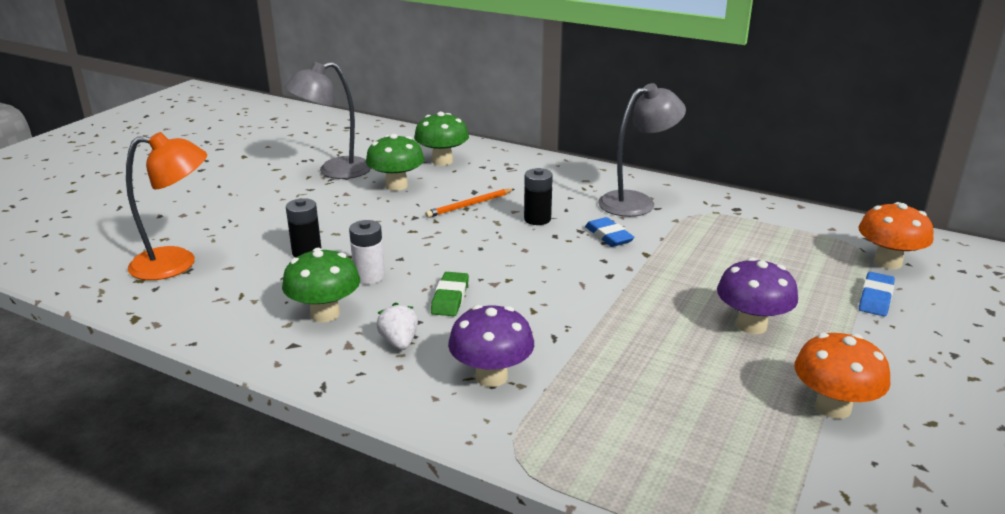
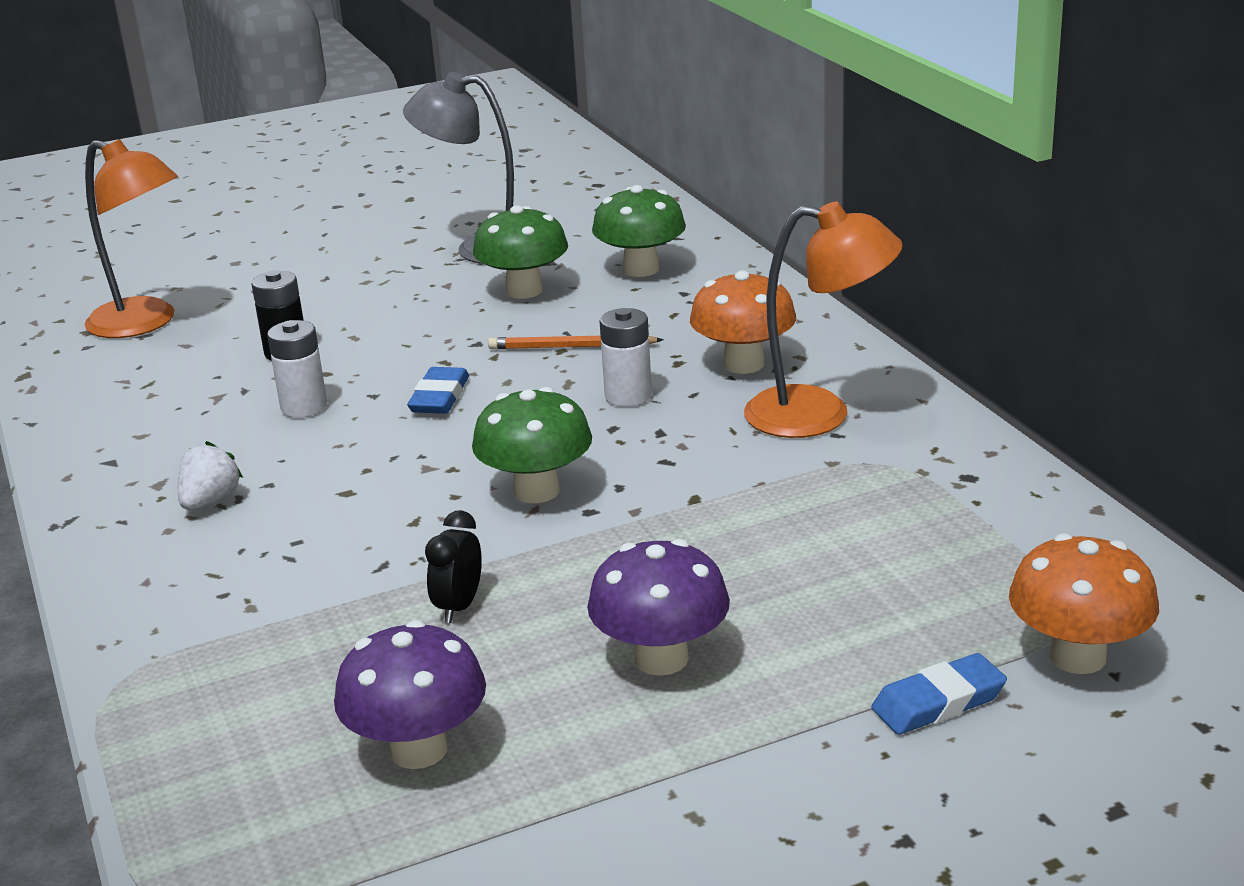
camera: 40 degrees right, 0 degrees up
green mushroom [282,248,360,322] -> green mushroom moved to [472,387,592,503]
green eraser [431,272,469,316] -> none
purple mushroom [448,305,534,387] -> purple mushroom moved to [334,620,486,769]
black battery [524,168,553,225] -> white battery [600,308,652,407]
blue eraser [585,217,635,247] -> blue eraser moved to [407,367,469,414]
grey lamp [598,83,686,217] -> orange lamp [744,202,903,438]
orange mushroom [795,333,890,419] -> orange mushroom moved to [690,270,796,374]
none -> black clock [425,510,482,623]

